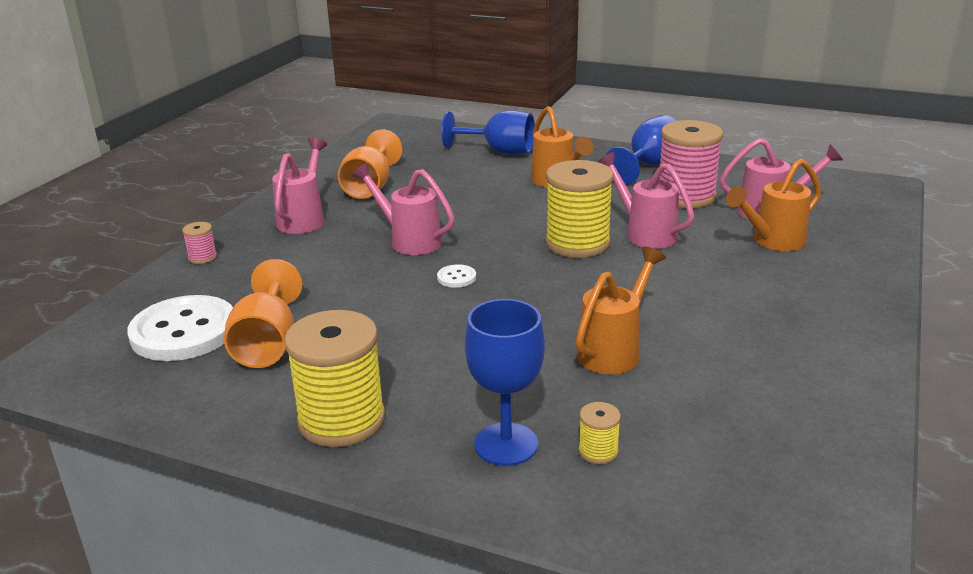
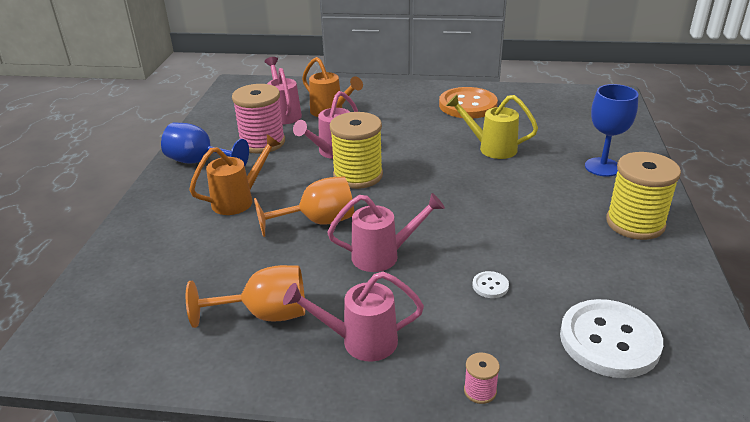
camera: 105 degrees left, 5 degrees up
orange goblet [224,259,303,368] -> orange goblet moved to [254,176,354,237]
pink watering can [352,163,455,255] -> pink watering can turned 120 degrees counterclockwise [327,193,445,272]
white button [437,264,476,288] -> white button moved to [472,271,509,298]
blue goblet [441,110,535,155] -> none
orange watering can [576,247,666,374] -> yellow watering can [446,94,538,159]
yellow spool [578,402,621,464] -> none
none -> orange button [439,87,498,119]

